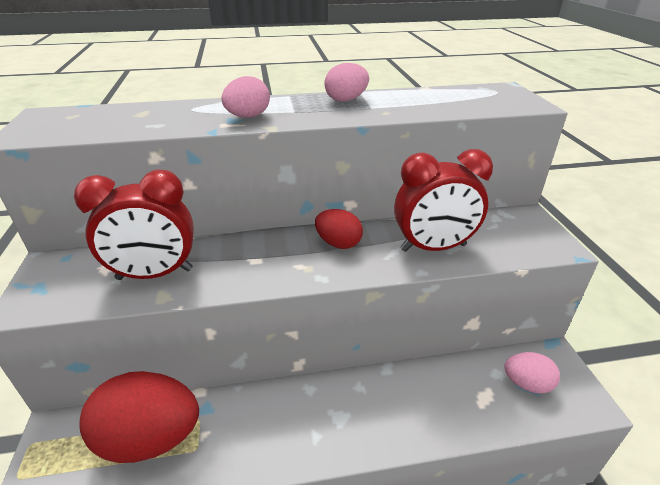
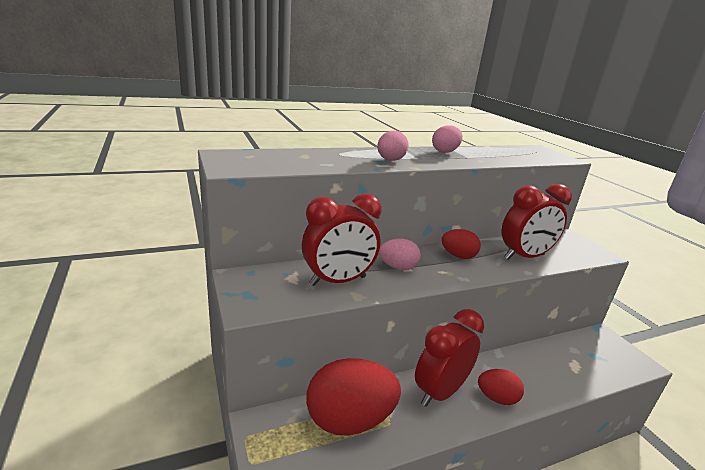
camera: 15 degrees left, 10 degrees down
pink egg [504,352,560,393] -> pink egg moved to [379,239,421,270]
none -> red clock [415,309,484,407]
none -> red egg [478,369,524,405]

